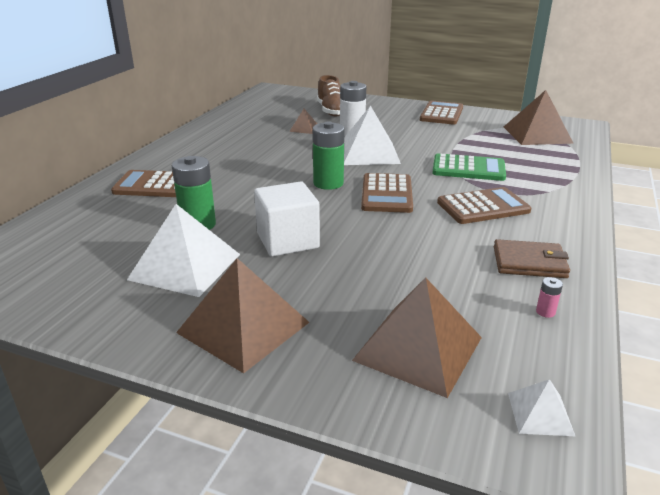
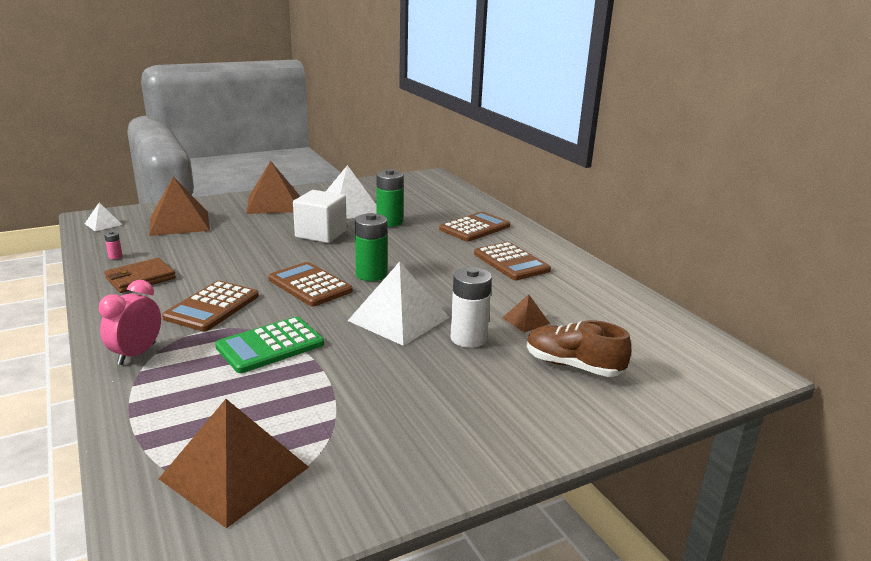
camera: 130 degrees right, 5 degrees down
brown calculator [420,100,463,125] -> brown calculator moved to [474,242,551,280]
none -> pink clock [99,280,161,365]

